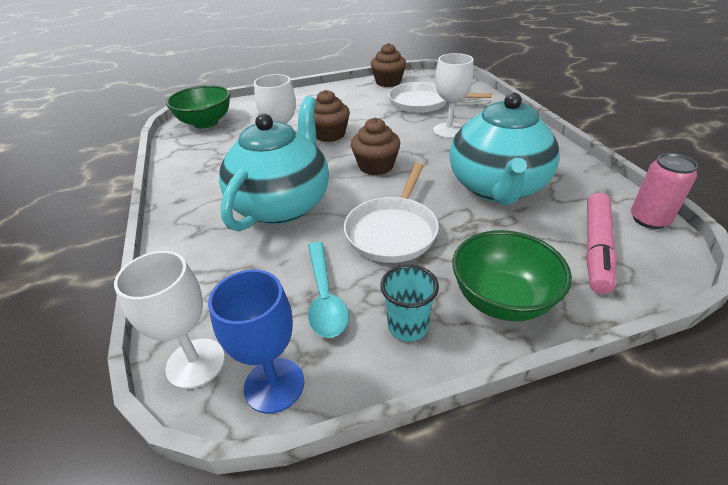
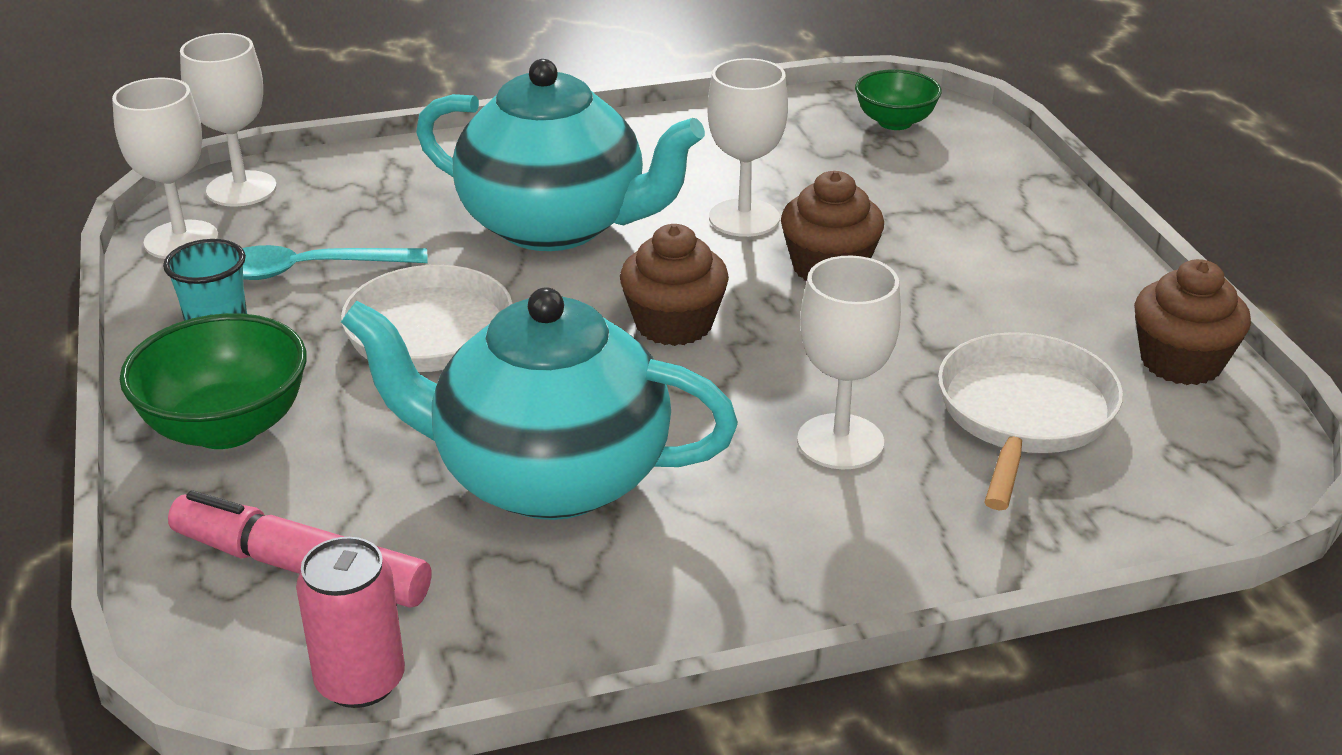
camera: 90 degrees right, 5 degrees down
green bowl [166,85,230,129] -> green bowl [855,69,942,130], size x0.64
blue goblet [208,269,304,413] -> white goblet [112,78,219,259]

